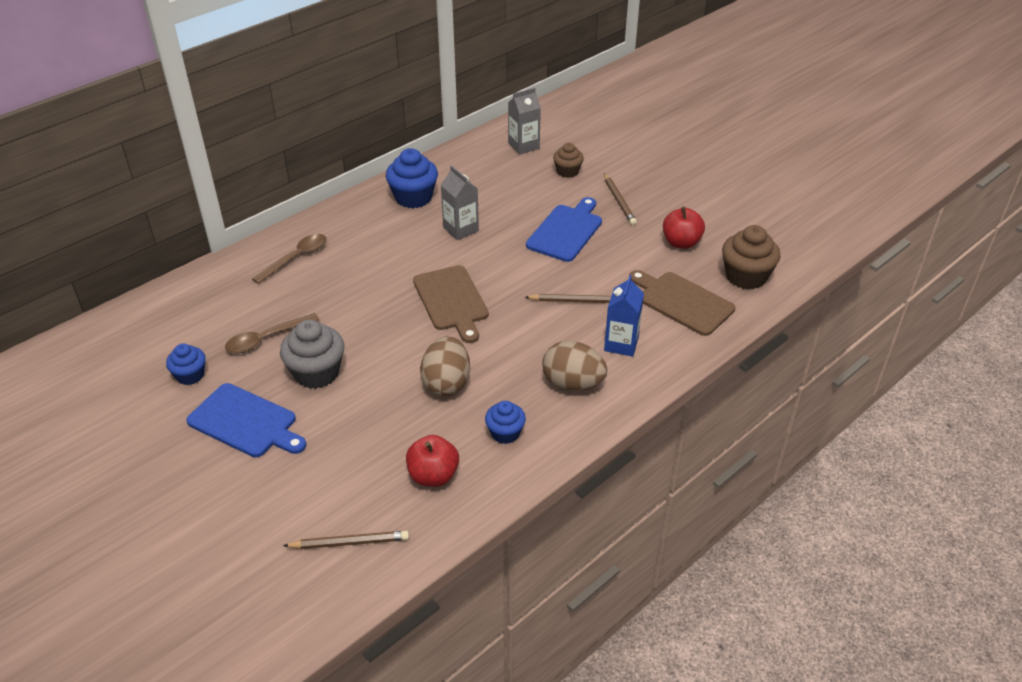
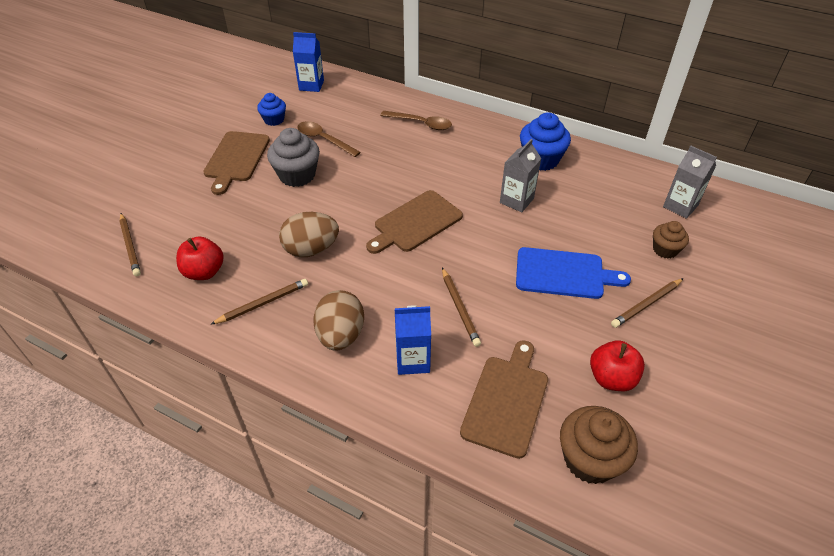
camera: 70 degrees right, 5 degrees up
blue cutting board [186,383,306,457] -> brown cutting board [203,131,270,195]
blue cupcake [485,401,526,444] -> brown pencil [210,279,308,325]
none -> blue carton [293,32,324,92]

